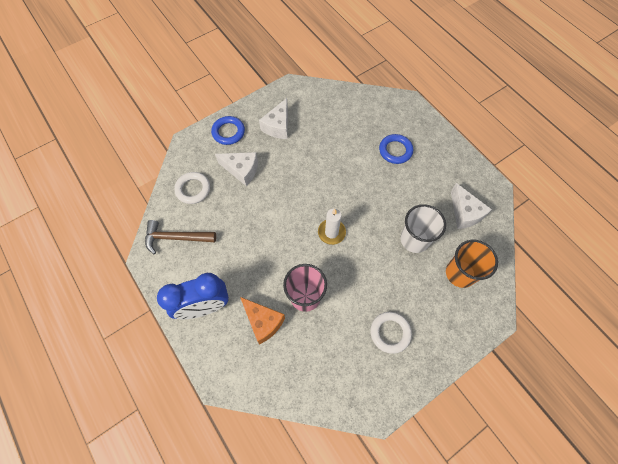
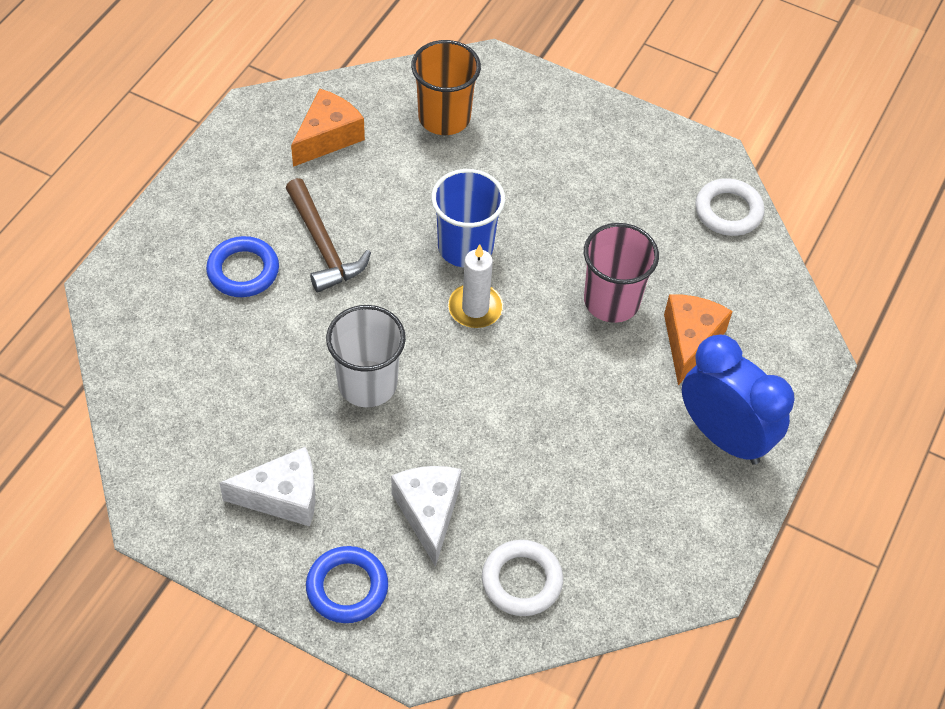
camera: 120 degrees left, 10 degrees down
brown hammer [145,220,216,254] -> brown hammer moved to [286,178,371,292]
white ring [370,312,412,354] -> white ring moved to [695,178,765,236]
white cup [400,204,446,253] -> white cup moved to [326,305,406,407]
white cheese [451,183,492,229] -> orange cheese [291,88,365,167]
none -> blue cup [431,169,505,267]

